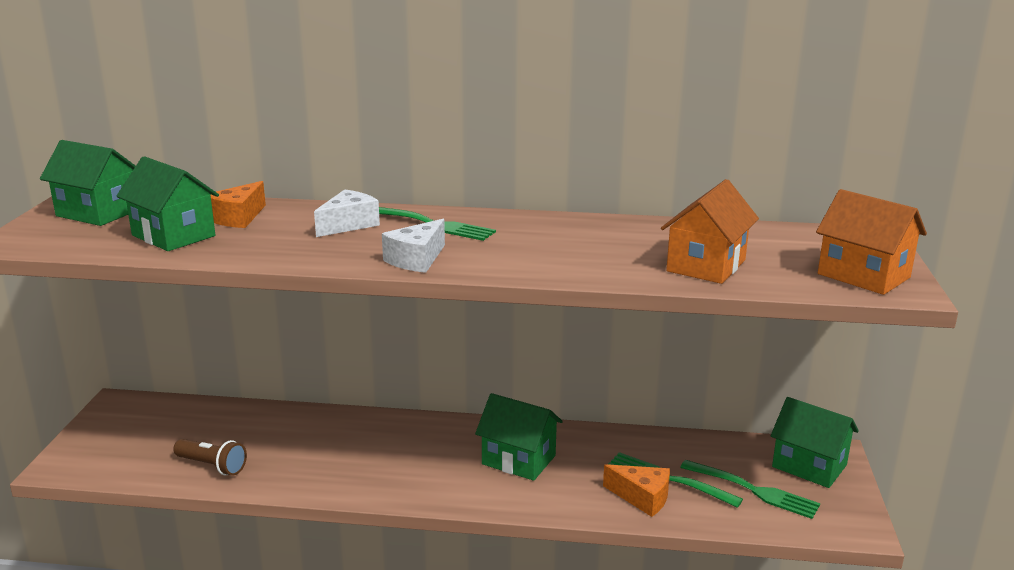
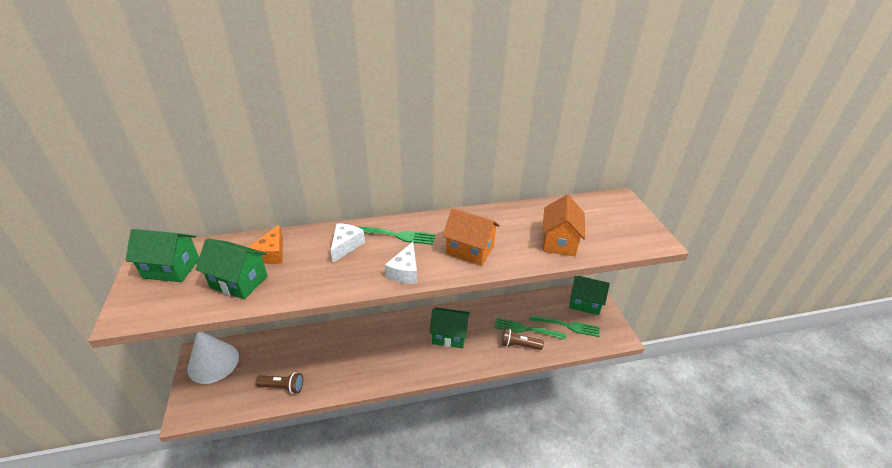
camera: 20 degrees left, 15 degrees up
orange cheese [603,464,670,517] -> brown flashlight [502,328,544,350]
orange house [816,189,927,295] -> orange house moved to [443,208,500,266]
none -> white cone [188,332,239,384]

